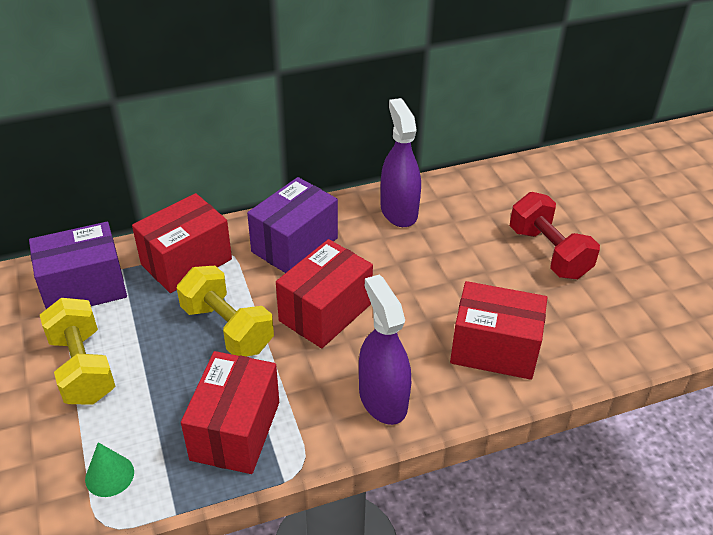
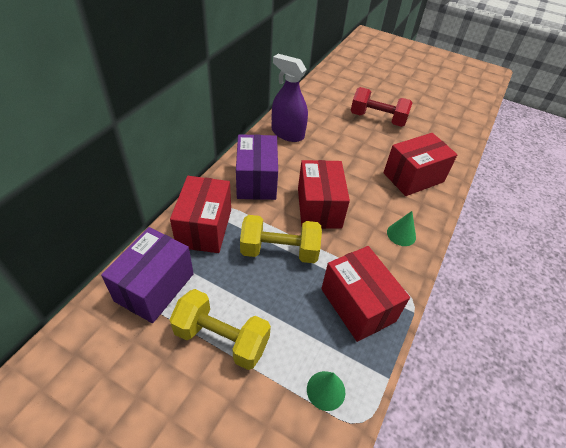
camera: 45 degrees left, 5 degrees up
purple spray bottle [359,275,411,425] -> green cone [387,211,416,246]

